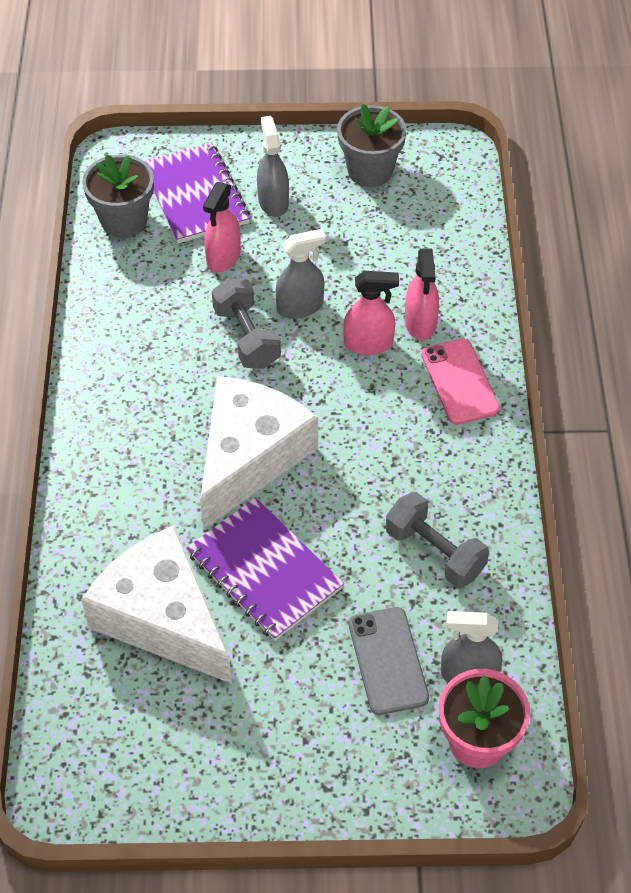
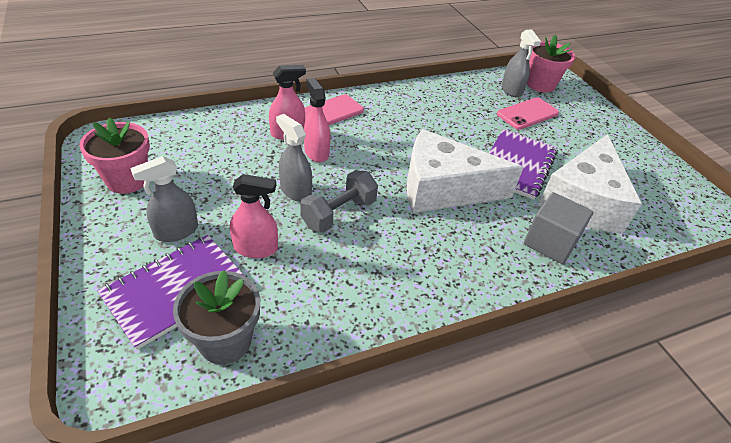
camera: 115 degrees left, 10 degrees down
grey flower pot [337,104,407,187] -> pink flower pot [79,118,150,194]
grey phone [349,607,429,715] -> pink phone [497,97,559,130]
grey dumbbell [386,492,489,588] -> none
none -> grey cube [524,192,594,264]

